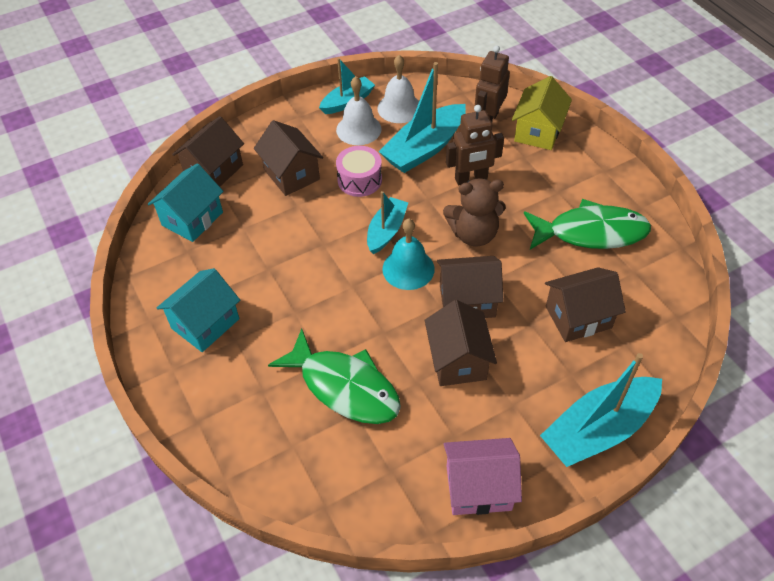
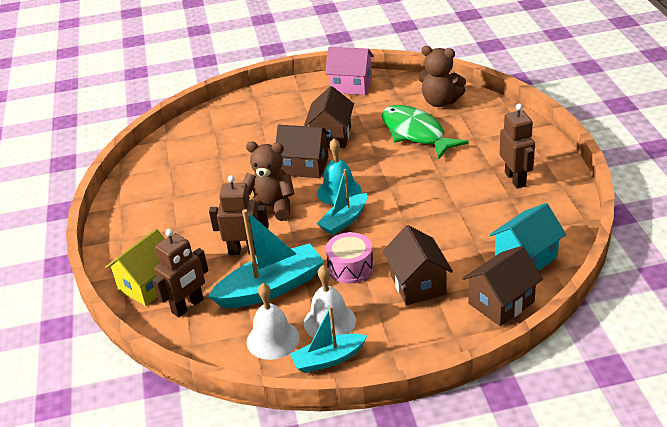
camera: 160 degrees left, 15 degrees down
turquoise house [157,268,240,352] -> brown robot [500,104,535,189]
green fish [524,199,651,250] -> none
turquoise boat [540,353,662,467] -> none
brown house [545,267,626,342] -> none
none -> brown teddy bear [418,46,466,107]

